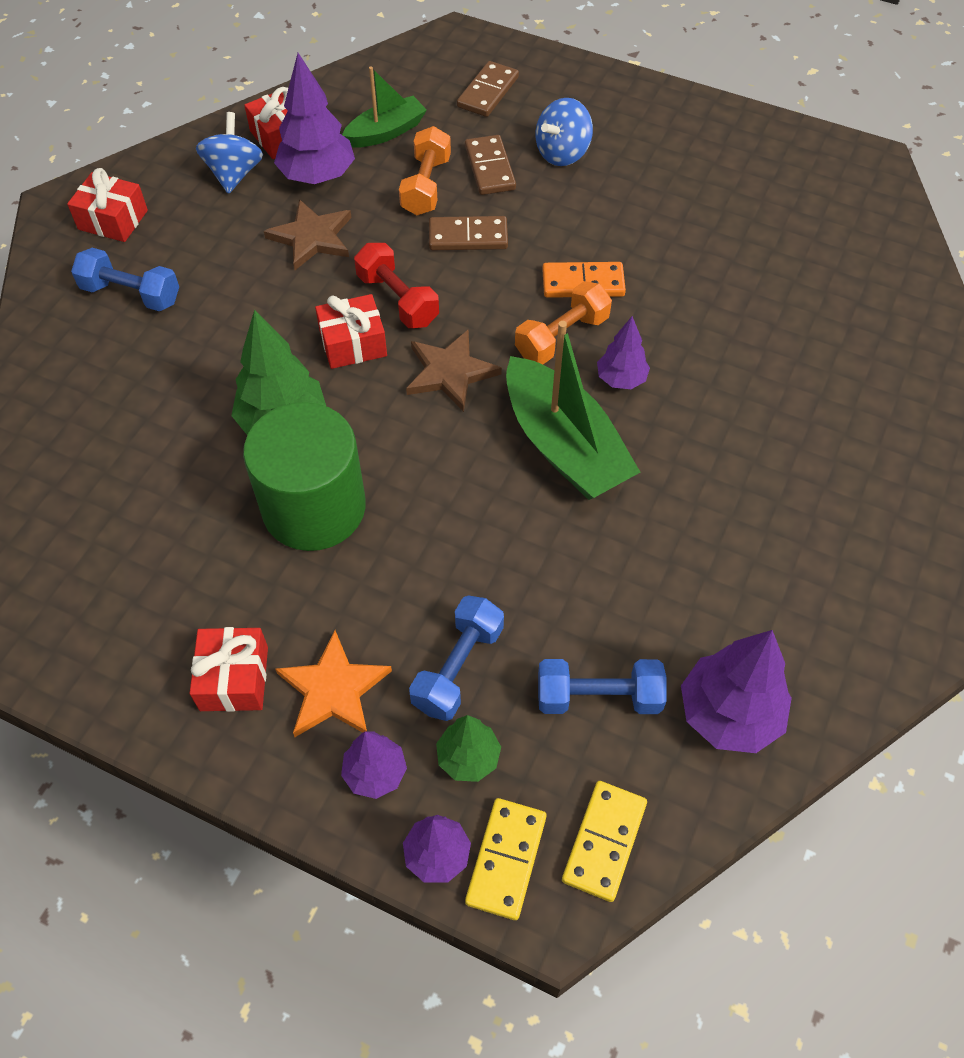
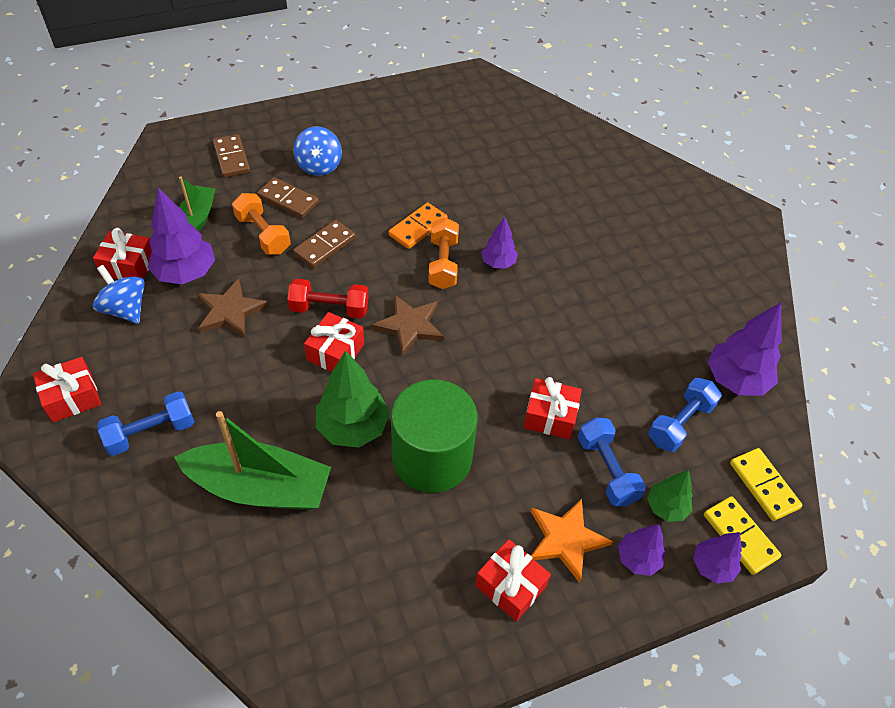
camera: 50 degrees left, 5 degrees down
green boat [506,321,640,500] -> green boat moved to [174,411,331,510]
none -> red gift [524,377,582,439]

